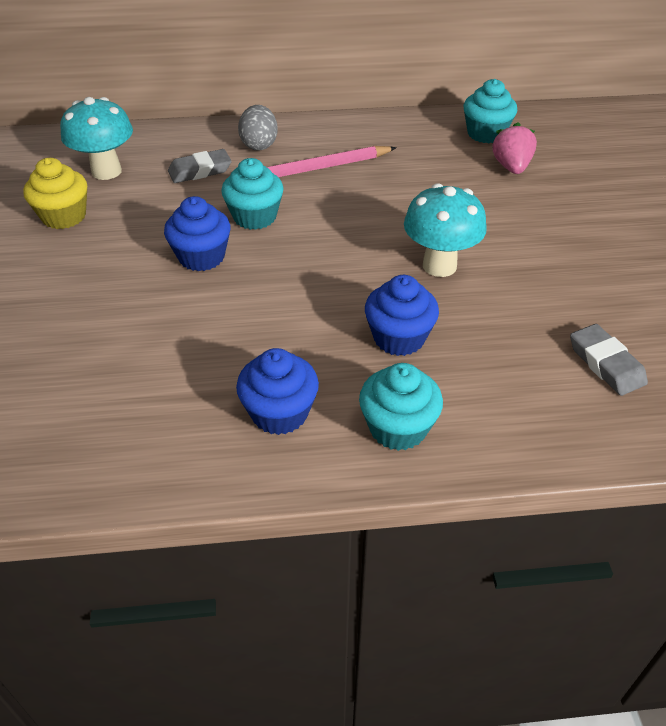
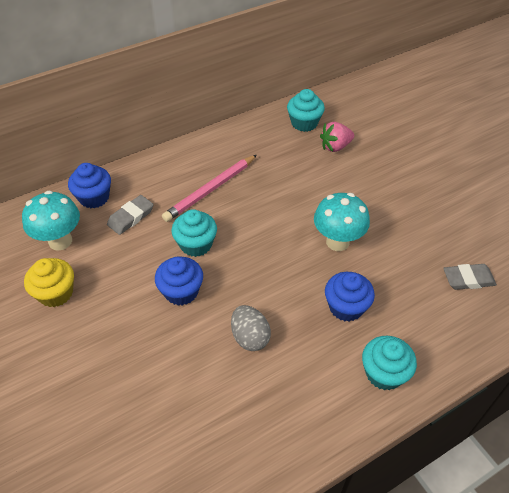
camera: 25 degrees left, 5 degrees up
blue cupcake [236,348,319,435] -> blue cupcake moved to [68,163,111,209]
grey egg [238,105,278,151] -> grey egg moved to [231,305,271,351]
pink strawberry [492,122,537,174] -> pink strawberry turned 90 degrees counterclockwise [320,122,354,152]
grey eraser [570,324,648,396] -> grey eraser turned 45 degrees counterclockwise [443,264,497,290]

